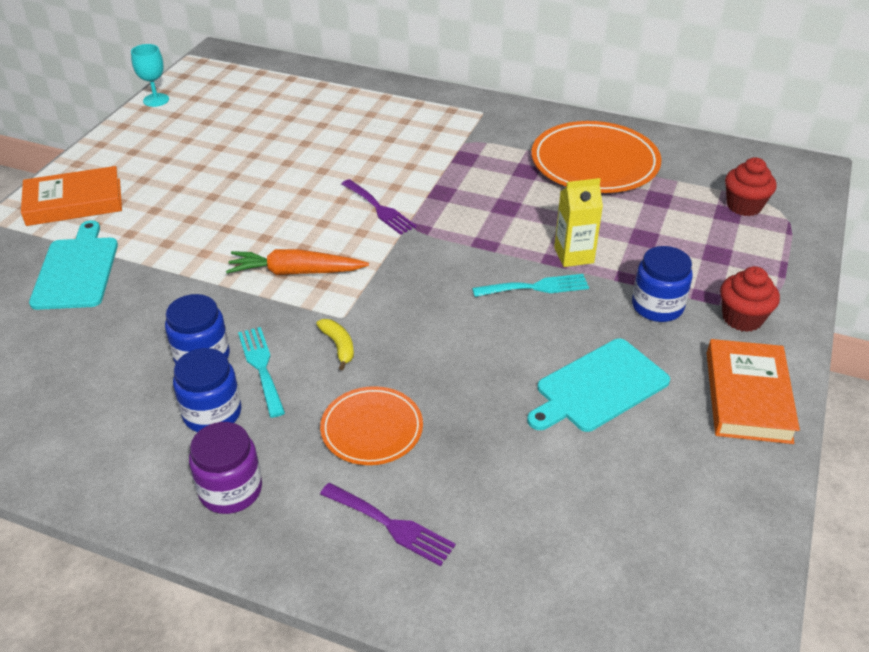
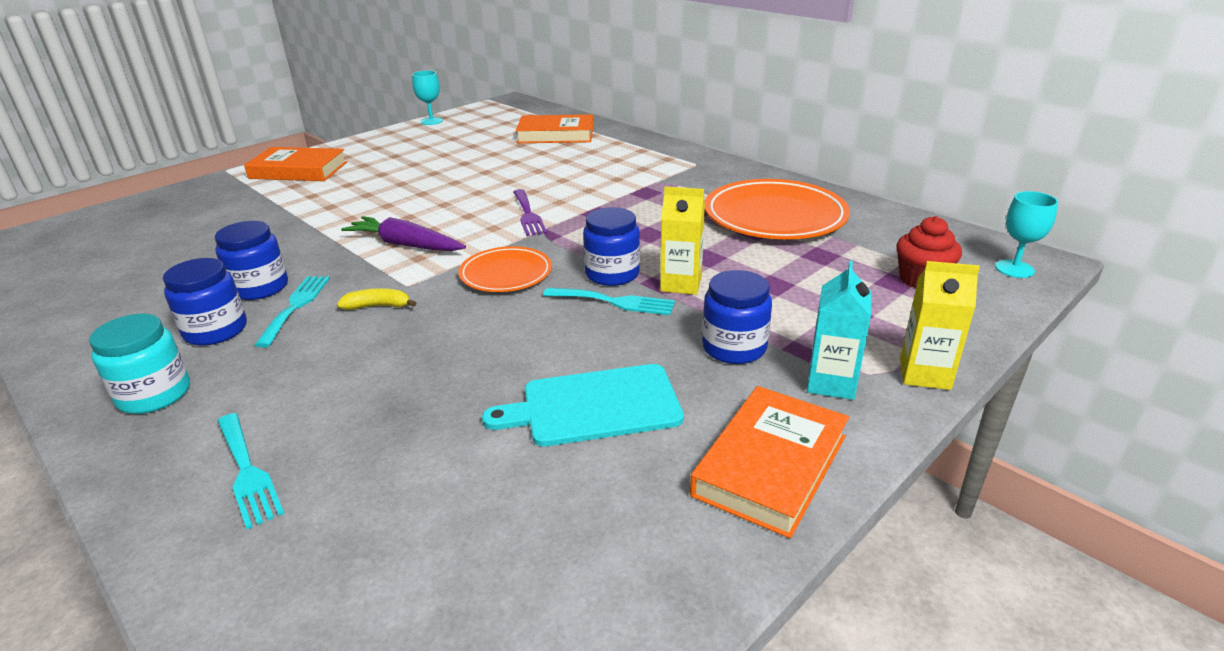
camera: 25 degrees right, 10 degrees down
turquoise cutting board [29,220,118,310] -> none
purple jar [189,422,262,514] -> turquoise jar [89,314,190,414]
orange carrot [226,249,369,275] -> purple carrot [341,216,466,251]
yellow banana [316,319,354,370] -> yellow banana turned 90 degrees counterclockwise [337,288,416,310]
orange plate [320,386,423,465] -> orange plate moved to [458,246,552,292]
purple fork [320,483,456,566] -> turquoise fork [217,413,284,529]
red cupcake [720,266,780,332] -> turquoise carton [807,261,871,400]
none -> orange book [516,114,593,143]
none -> blue jar [583,207,640,286]
none -> yellow carton [900,261,980,390]
none -> turquoise goblet [995,191,1058,278]

